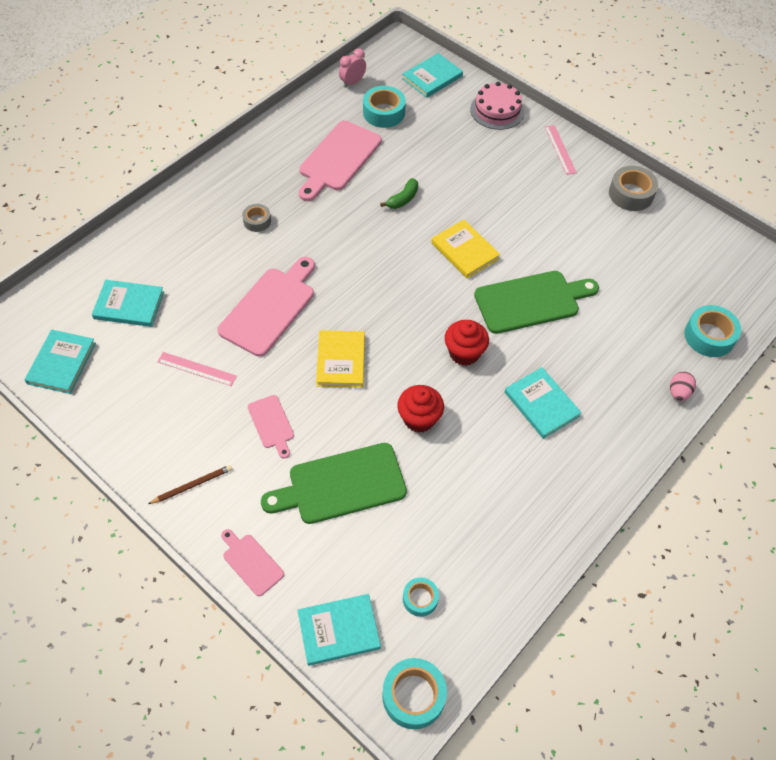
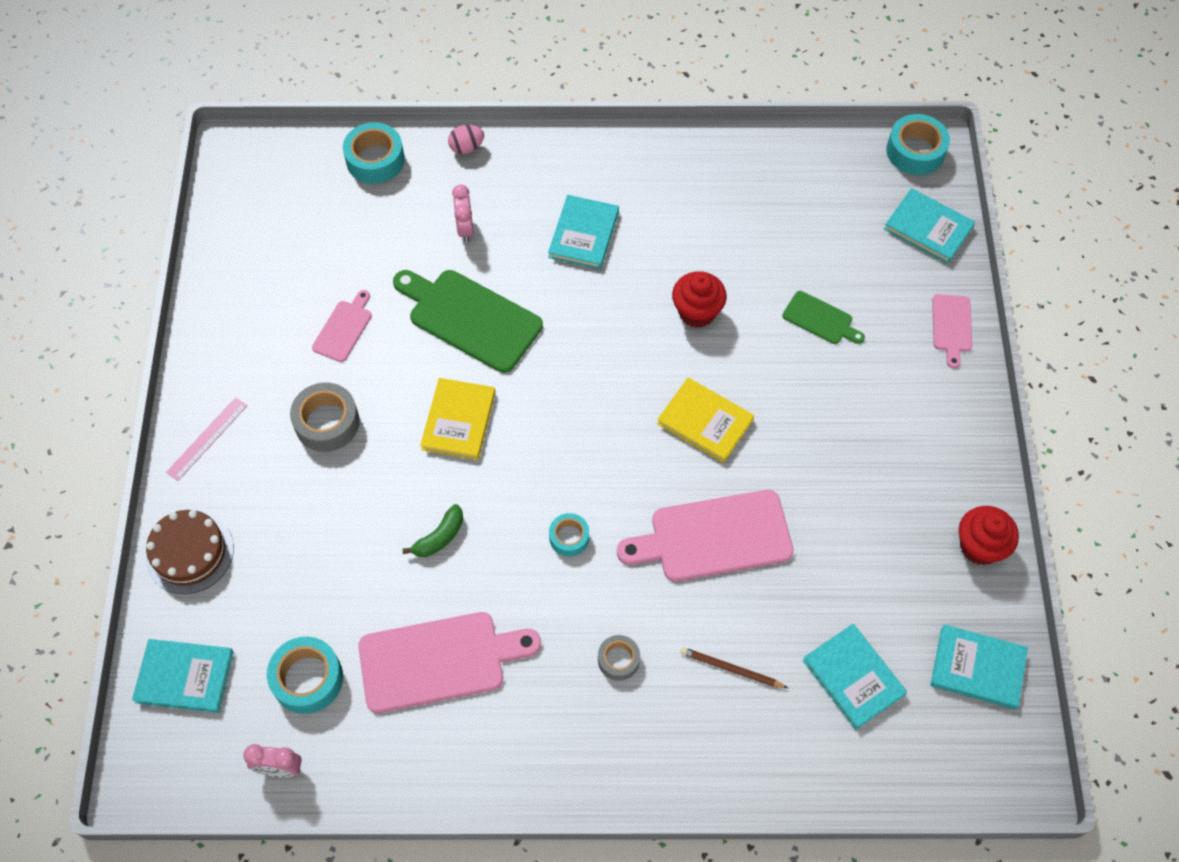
camera: 130 degrees left, 5 degrees up
turquoise book [25,330,96,394] -> turquoise book turned 45 degrees clockwise [931,624,1028,709]
brown pencil [148,465,232,504] -> brown pencil moved to [680,647,788,688]
pink ruler [157,352,237,386] -> none
pink cutting board [248,395,294,459] -> pink cutting board moved to [312,290,372,362]
green cutting board [261,443,407,524] -> green cutting board [782,291,865,344], size x0.52
yellow book [316,330,365,387] -> yellow book turned 75 degrees clockwise [657,378,754,463]
green banana [380,178,418,209] -> green banana turned 135 degrees clockwise [403,504,463,557]
turquoise tape [403,577,439,617] -> turquoise tape moved to [549,513,589,556]
red cupcake [445,320,489,366] -> red cupcake moved to [959,506,1019,565]
pink cake [470,82,525,130] -> brown cake [145,510,234,594]
grey tape [609,166,658,211] -> grey tape moved to [290,383,360,452]
none -> pink clock [452,184,474,242]

